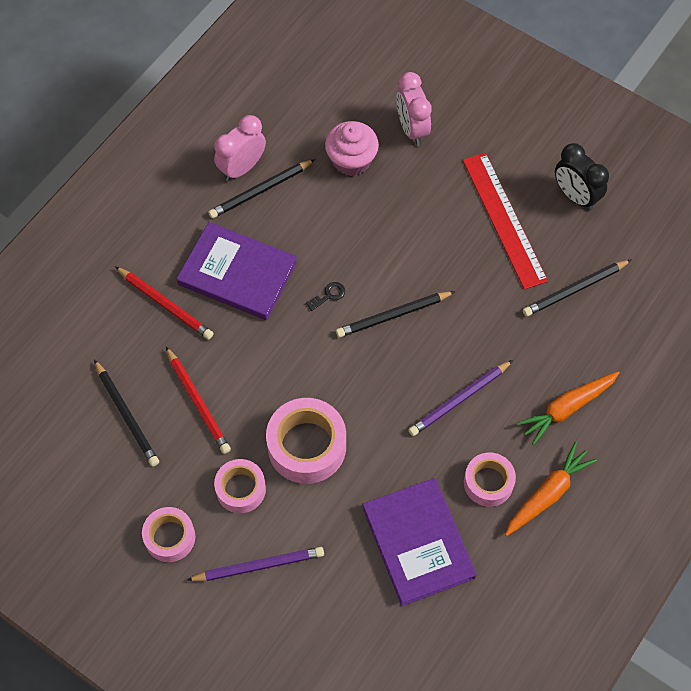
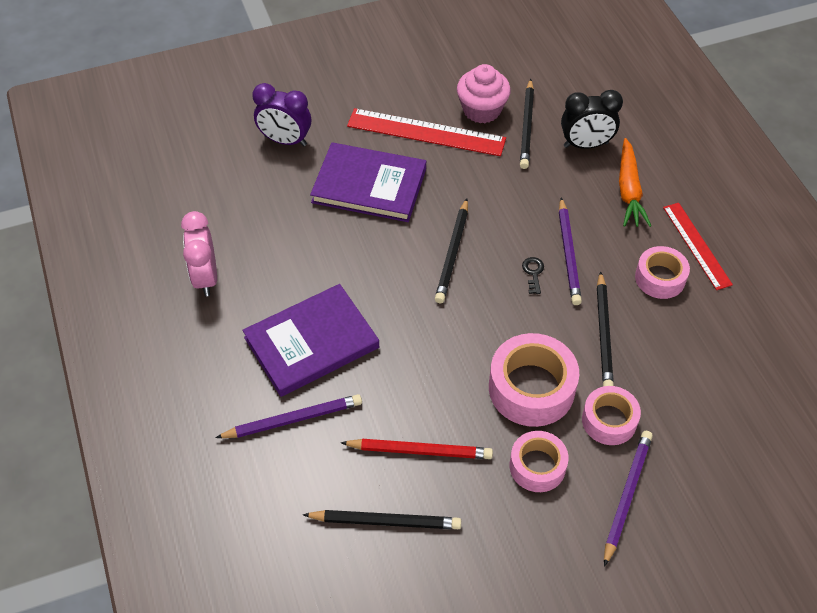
camera: 55 degrees left, 10 degrees down
red pencil [115,266,213,339] -> purple pencil [215,394,362,438]
pink tape [142,507,195,562] -> pink tape moved to [582,386,641,445]
black pencil [208,159,315,219] -> black pencil moved to [597,271,614,386]
black key [306,282,345,311] -> black key moved to [522,257,544,294]
pink cupcake [325,121,379,176] -> pink cupcake moved to [457,64,511,123]
purple book [363,478,477,606] -> purple book moved to [310,142,426,222]
pink clock [396,72,432,145] -> purple clock [252,83,311,146]
orange carrot [505,442,597,536] -> red ruler [663,203,733,290]
black clock [555,143,609,210] -> black clock moved to [561,90,623,149]

